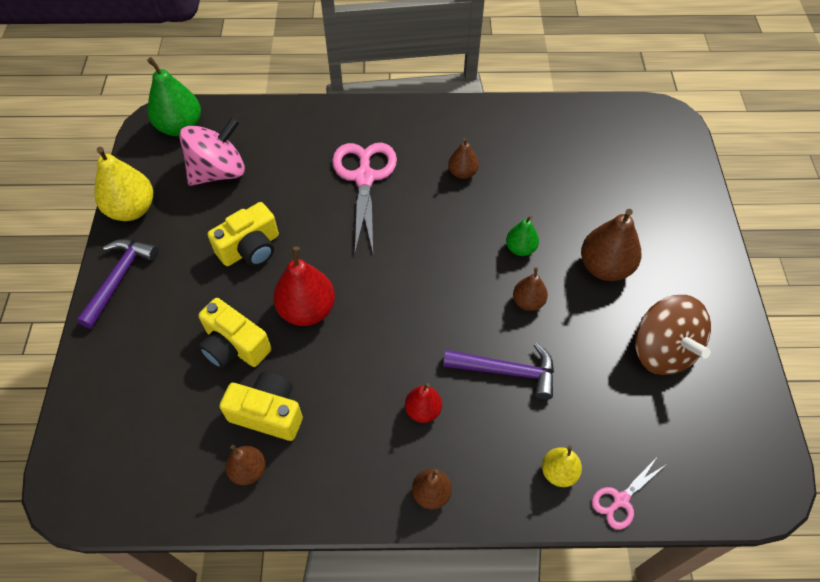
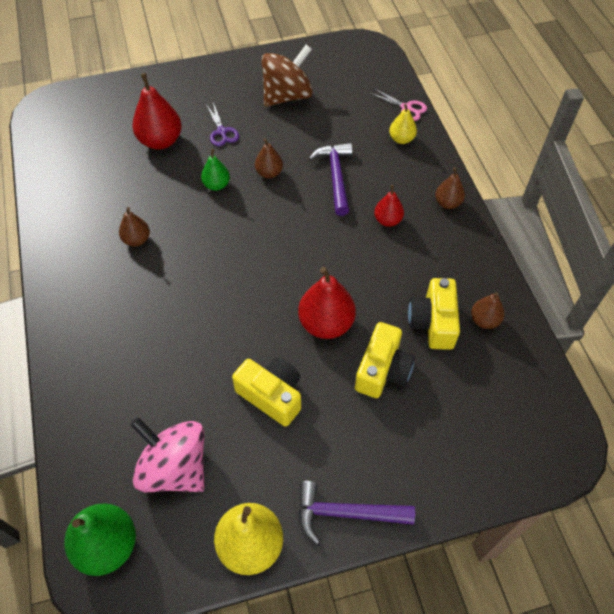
camera: 105 degrees left, 0 degrees up
pink scissors [332,143,397,252] -> none
brown pear [581,209,641,281] -> purple scissors [207,102,239,146]
none -> red pear [132,73,182,150]

